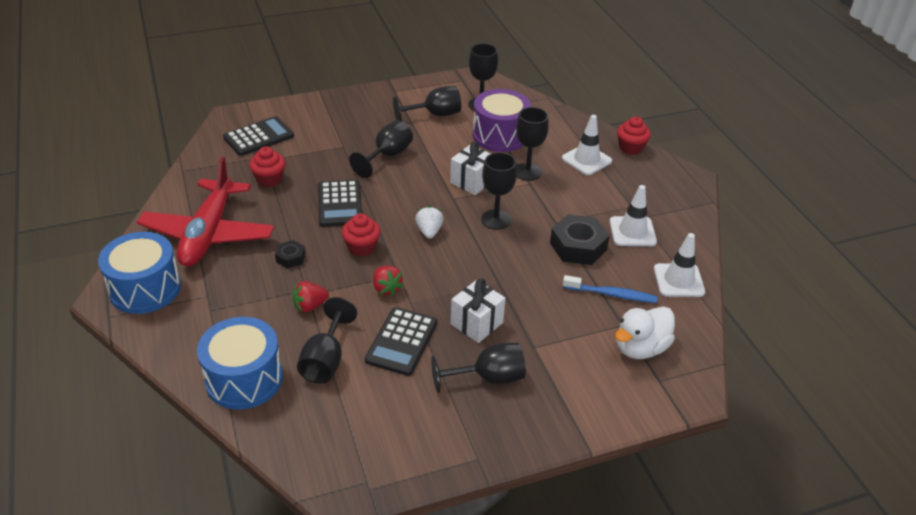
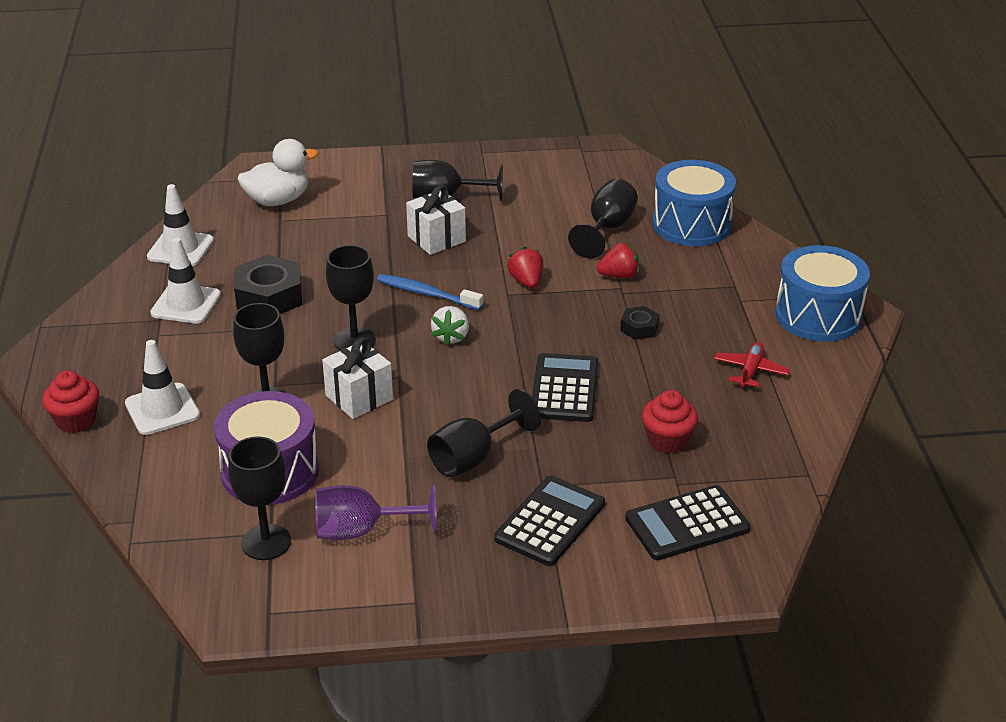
camera: 165 degrees left, 5 degrees down
red plane [137,157,274,267] -> red plane [714,342,790,389], size x0.40
red cupcake [342,213,381,257] -> none
black calculator [365,307,437,376] -> black calculator moved to [494,475,605,566]
black goblet [393,86,461,120] -> purple goblet [315,484,437,540]
blue toothbrush [563,275,658,303] -> blue toothbrush moved to [377,274,483,310]

